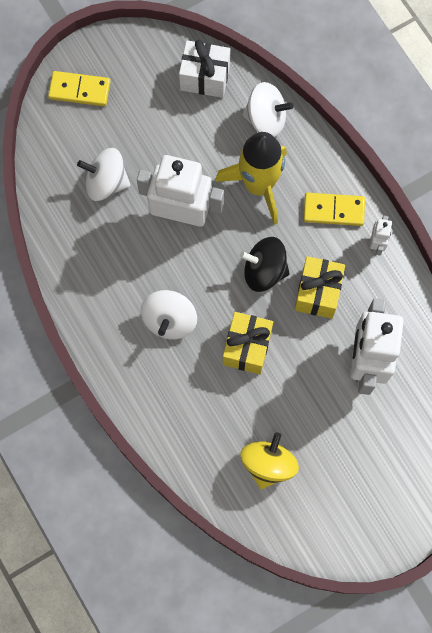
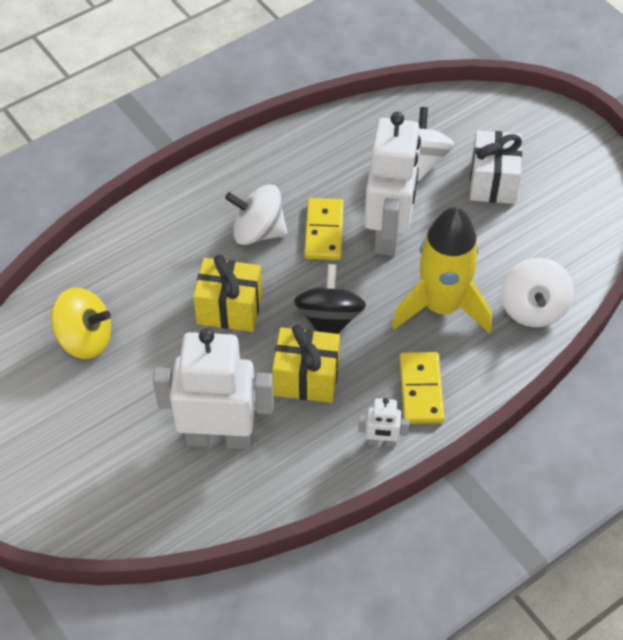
camera: 85 degrees right, 20 degrees down
yellow domino [48,71,110,106] -> yellow domino moved to [304,198,344,260]
white gift [179,40,230,98] -> white gift moved to [470,130,522,204]

